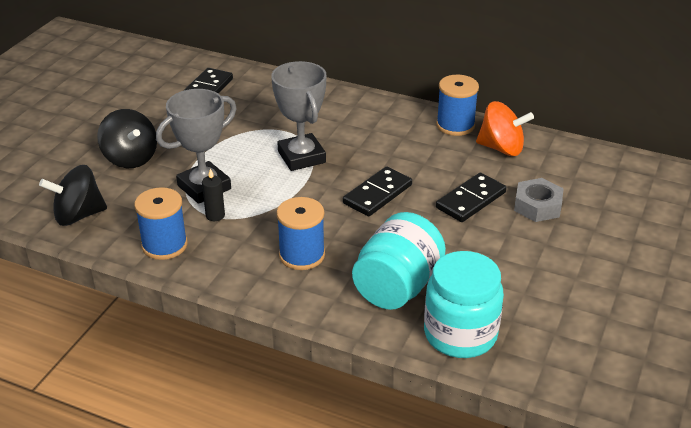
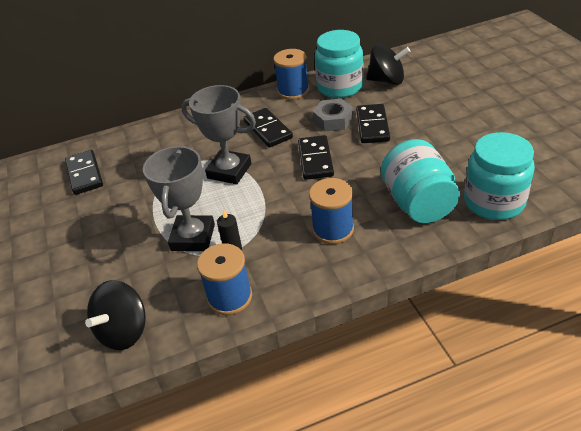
camera: 40 degrees left, 5 degrees up
black spinning top [97,109,157,168] -> black spinning top moved to [366,43,410,85]
orange spinning top [476,101,534,156] -> turquoise jar [315,30,364,98]
grey nut [514,178,564,222] -> grey nut moved to [312,99,354,132]
none -> black domino [243,108,293,148]

